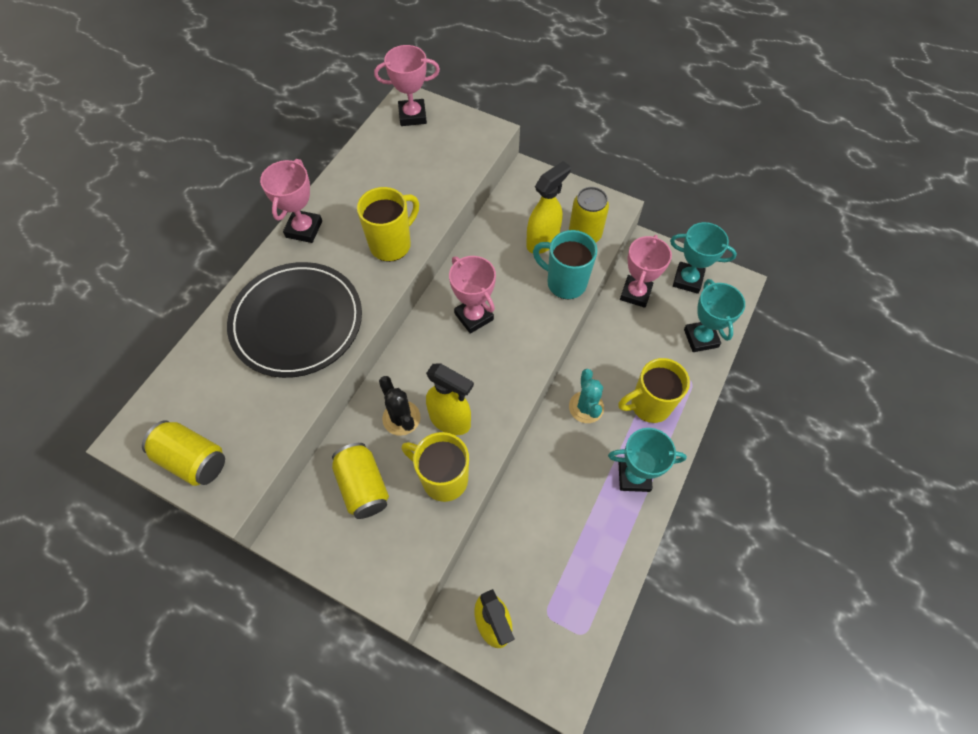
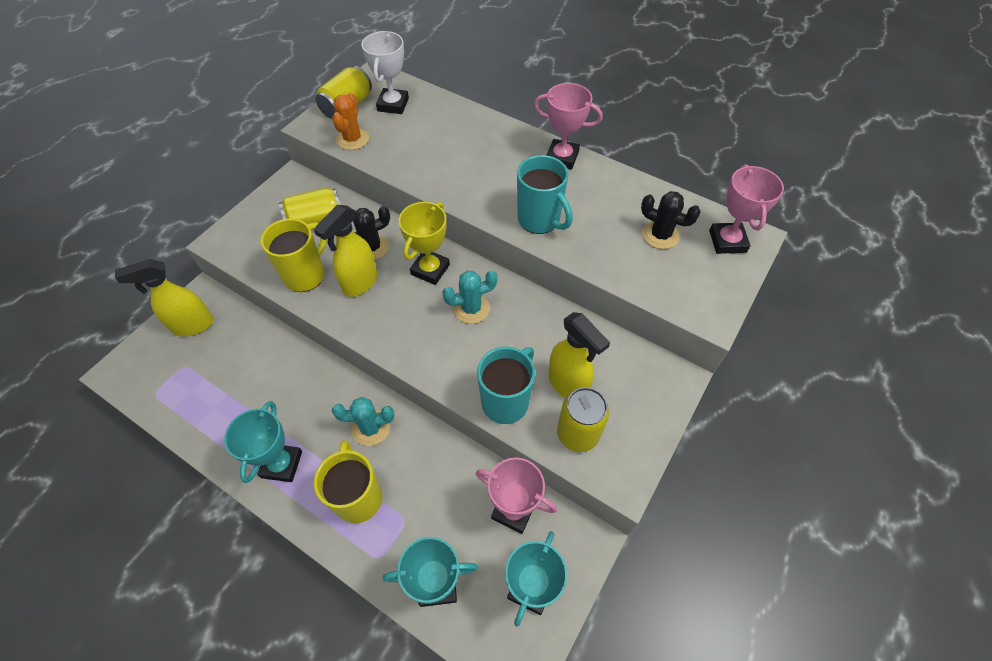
camera: 95 degrees right, 5 degrees down
black plate [227,262,362,378] -> none
yellow mug [357,187,419,262] -> turquoise mug [517,155,573,234]
pink trophy [449,256,496,334] -> turquoise cactus [442,270,498,324]
none -> orange cactus [332,93,369,150]
none -> white trophy [361,31,409,114]
none -> yellow trophy [399,202,450,285]
none -> black cactus [641,191,701,249]

